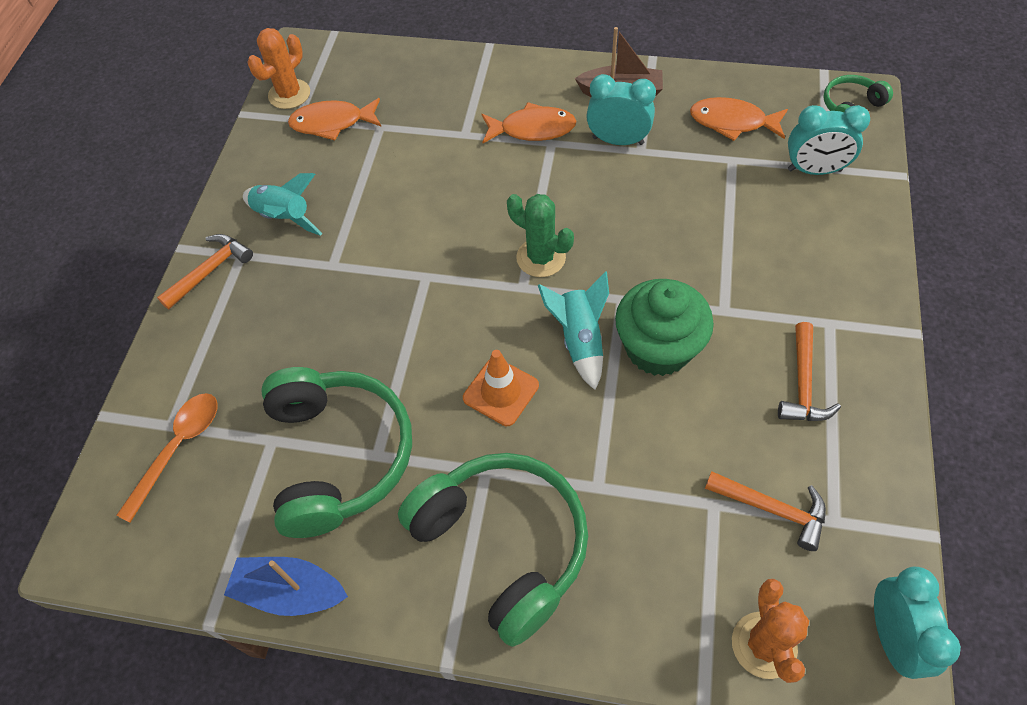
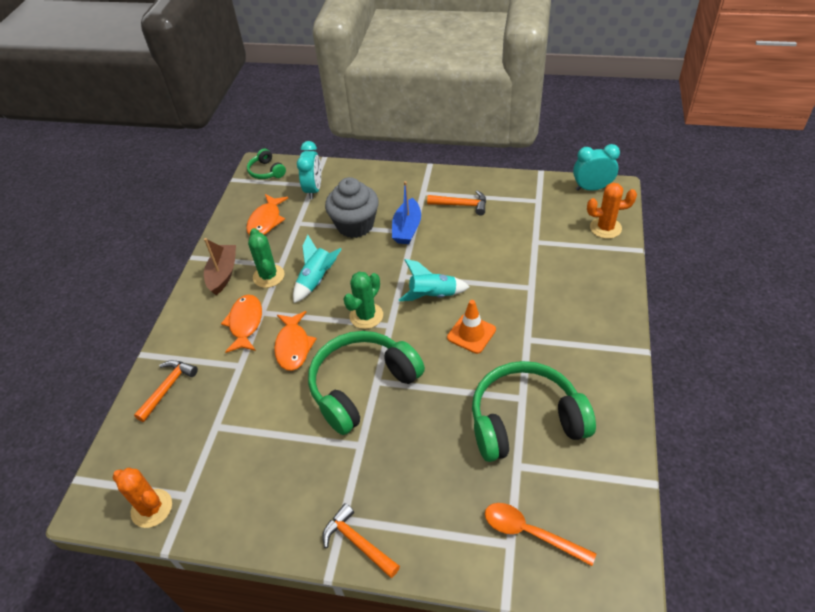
camera: 90 degrees left, 10 degrees down
blue boat [224,557,348,616] -> blue boat moved to [392,181,421,244]
turquoise rocket [243,173,323,236] -> turquoise rocket moved to [293,235,342,303]
orange fish [288,98,382,141] -> orange fish moved to [274,311,317,371]
green headphones [398,453,588,647] -> green headphones moved to [308,331,425,435]
turquoise clock [586,74,656,145] -> green cactus [248,228,285,288]
green cupcake [615,279,714,376] -> none
orange hammer [705,471,826,551] -> orange hammer moved to [134,360,198,422]
none -> grey cupcake [325,177,379,238]

